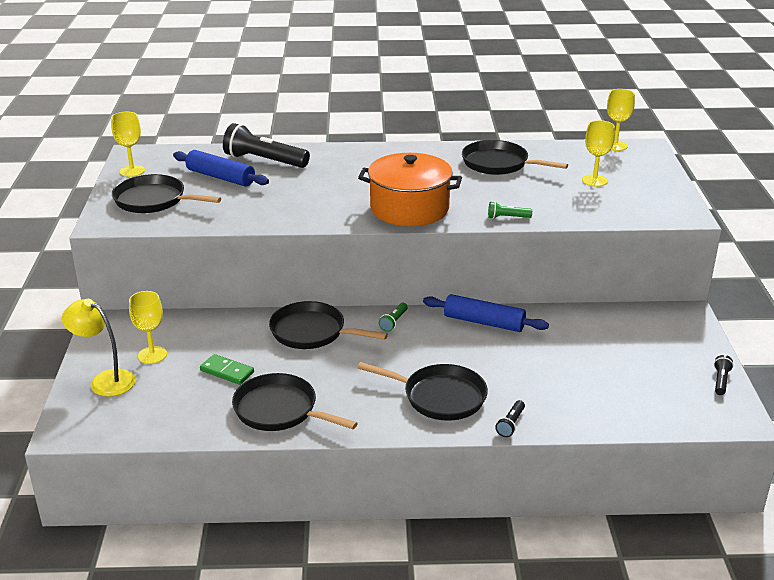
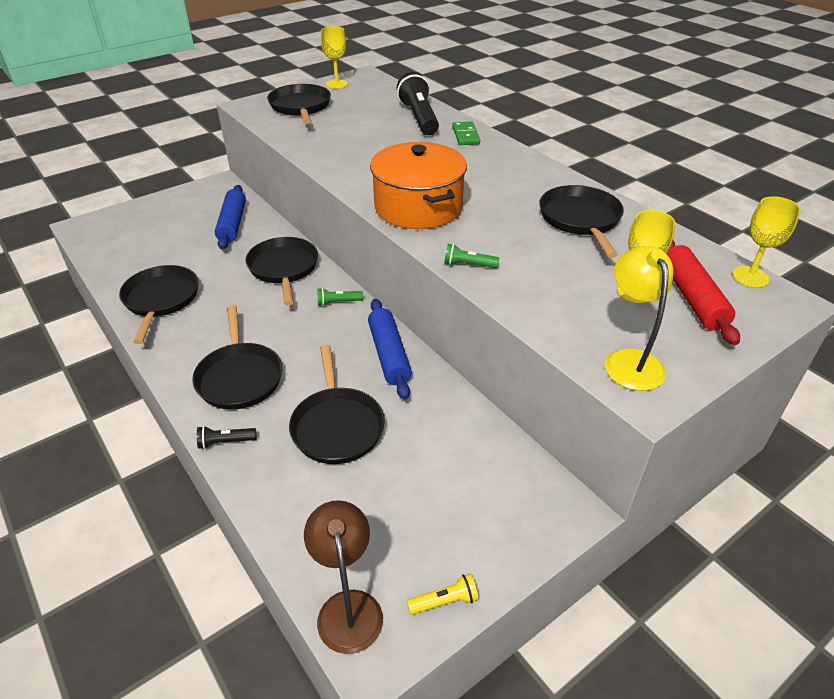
camera: 55 degrees right, 10 degrees up
yellow lamp [62,299,136,397] -> yellow lamp moved to [605,246,674,391]
yellow goblet [129,291,167,364] -> none
blue rolling pin [173,150,269,186] -> blue rolling pin moved to [215,185,246,250]
green domino [200,354,254,385] -> green domino moved to [452,121,480,145]
green flashlight [488,201,532,219] -> green flashlight turned 45 degrees counterclockwise [444,244,499,268]
black flashlight [714,355,734,395] -> yellow flashlight [407,574,479,615]
none -> black pan [289,344,385,464]
none -> brown lamp [304,500,383,654]
none -> red rolling pin [666,240,740,345]

